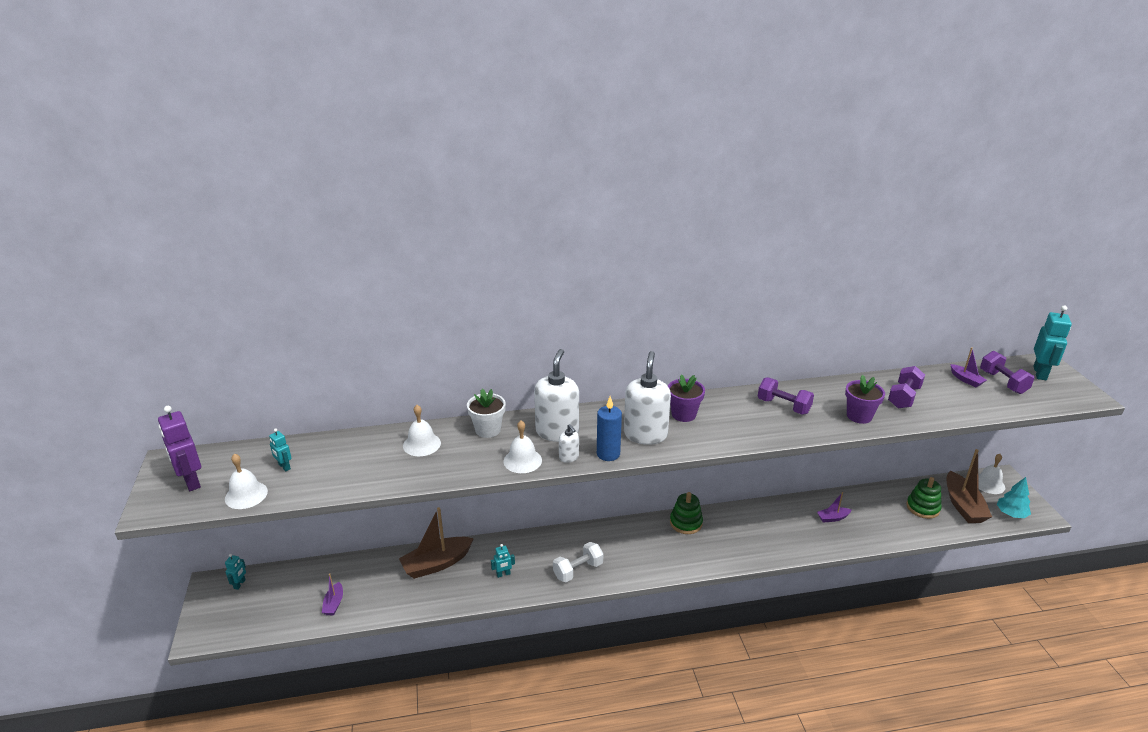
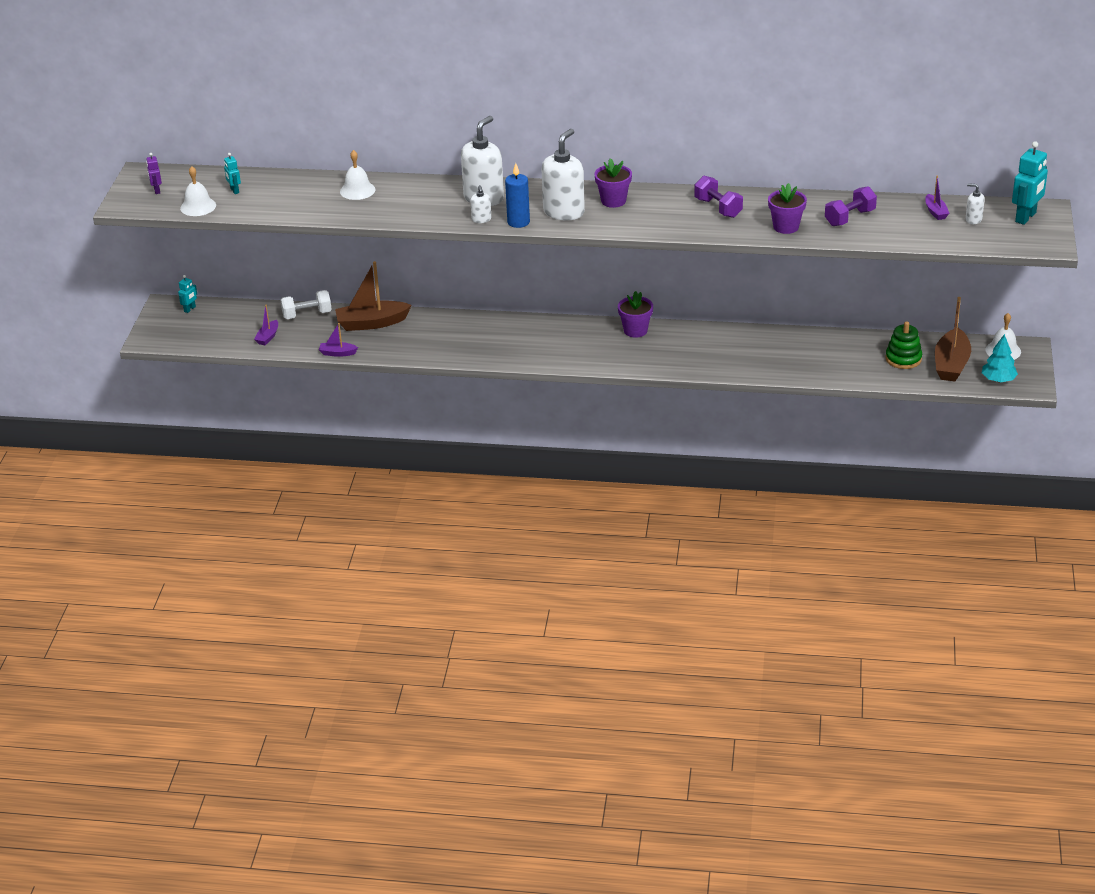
camera: 20 degrees right, 5 degrees up
purple robot [158,406,201,491] -> purple robot [146,153,162,194], size x0.53
white flower pot [467,389,506,438] -> none
turquoise robot [491,544,515,578] -> none
white bell [504,421,542,473] -> none
white dumbbell [553,542,603,582] -> white dumbbell moved to [280,290,332,319]
green stacking toy [670,492,703,534] -> purple flower pot [618,291,653,338]
purple boat [817,492,852,523] -> purple boat moved to [319,323,358,357]
purple dumbbell [980,351,1034,394] -> white soap dispenser [966,183,985,224]

